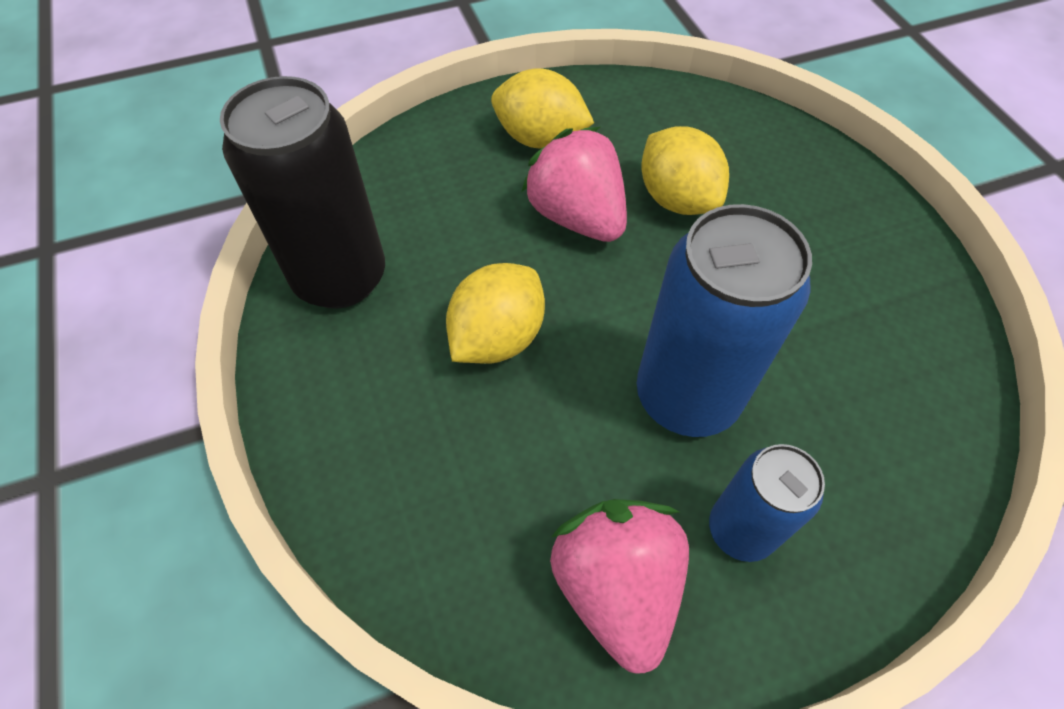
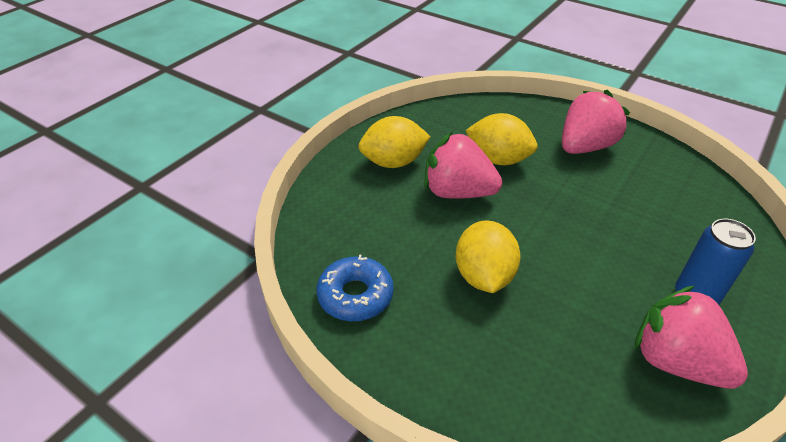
camera: 35 degrees left, 15 degrees down
black can [220,76,385,309] -> blue donut [316,255,394,321]
blue can [637,204,812,437] -> none
none -> pink strawberry [562,90,630,154]

